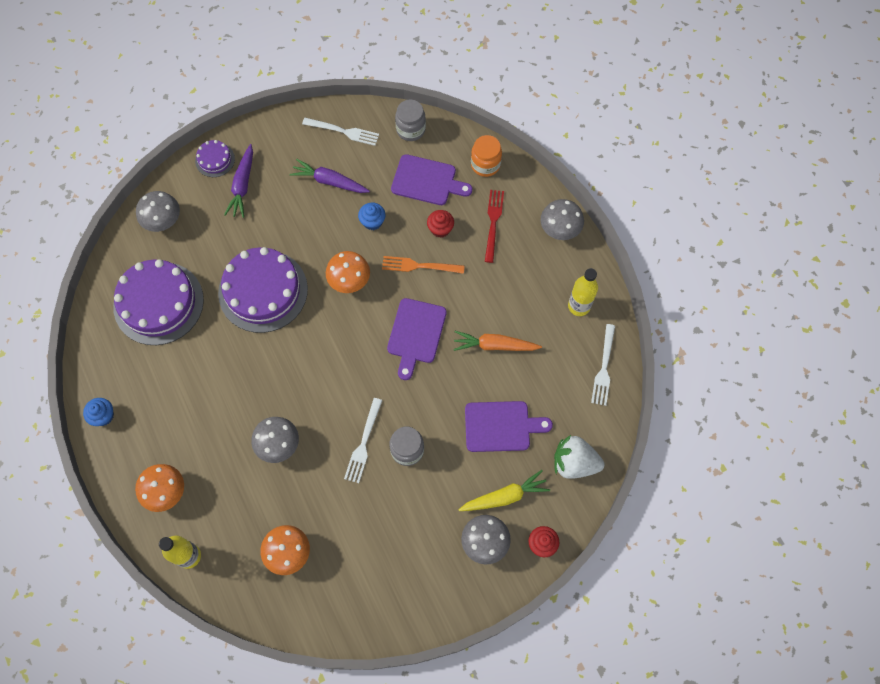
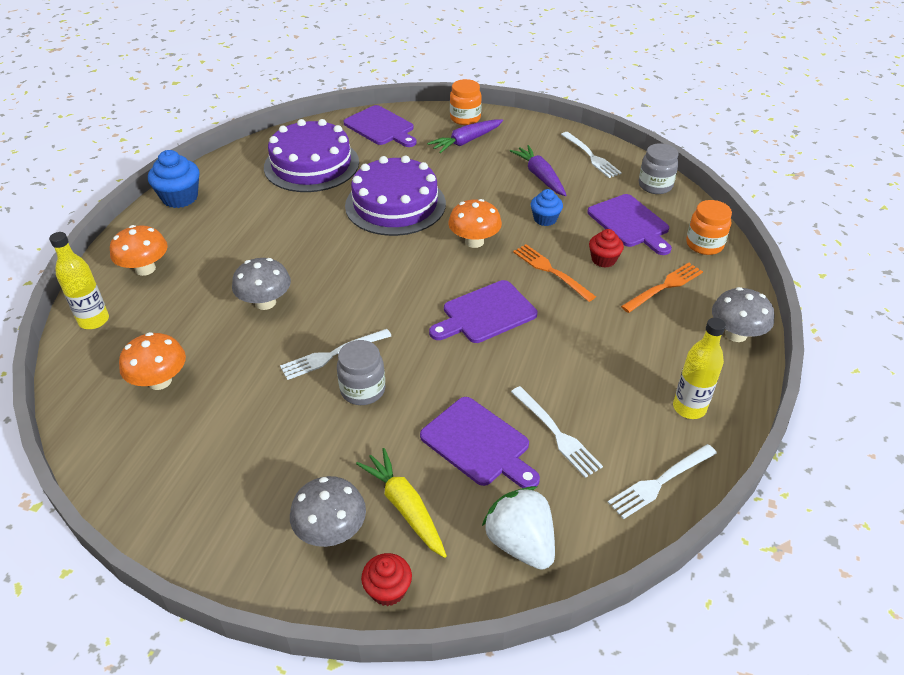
camera: 45 degrees right, 25 degrees down
blue cupcake [83,398,114,426] -> blue cupcake [148,150,200,208], size x1.58
grey mushroom [136,191,180,232] -> purple cutting board [344,105,417,147]
purple cake [195,140,235,177] -> orange jar [450,79,482,125]
orange carrot [453,331,542,351] -> none
yellow carrot [458,470,550,511] -> yellow carrot turned 150 degrees counterclockwise [356,448,447,558]
red fork [485,190,504,263] -> orange fork [621,263,703,313]
none -> white fork [511,386,603,478]

